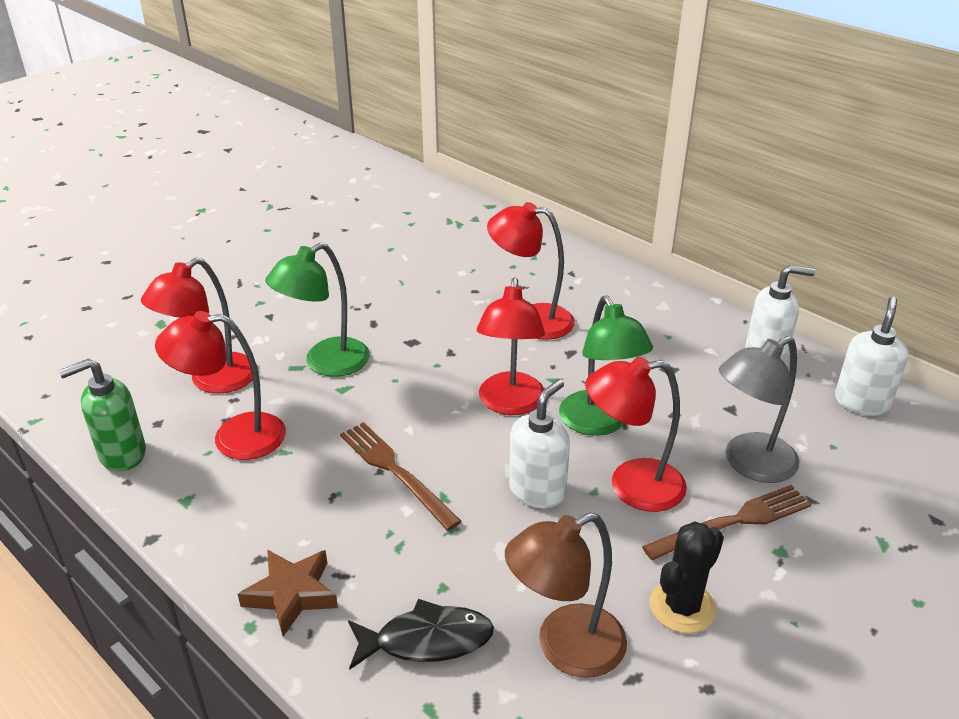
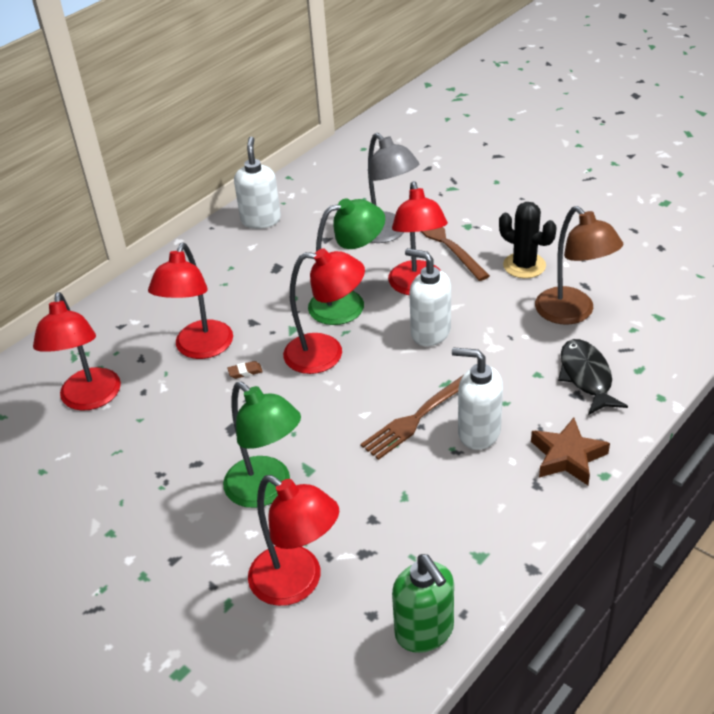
camera: 90 degrees left, 5 degrees up
red lamp [155,311,286,460] -> red lamp moved to [33,292,121,411]
white soap dispenser [835,297,908,416] -> white soap dispenser moved to [452,347,503,450]
none -> brown eraser [228,361,263,379]

